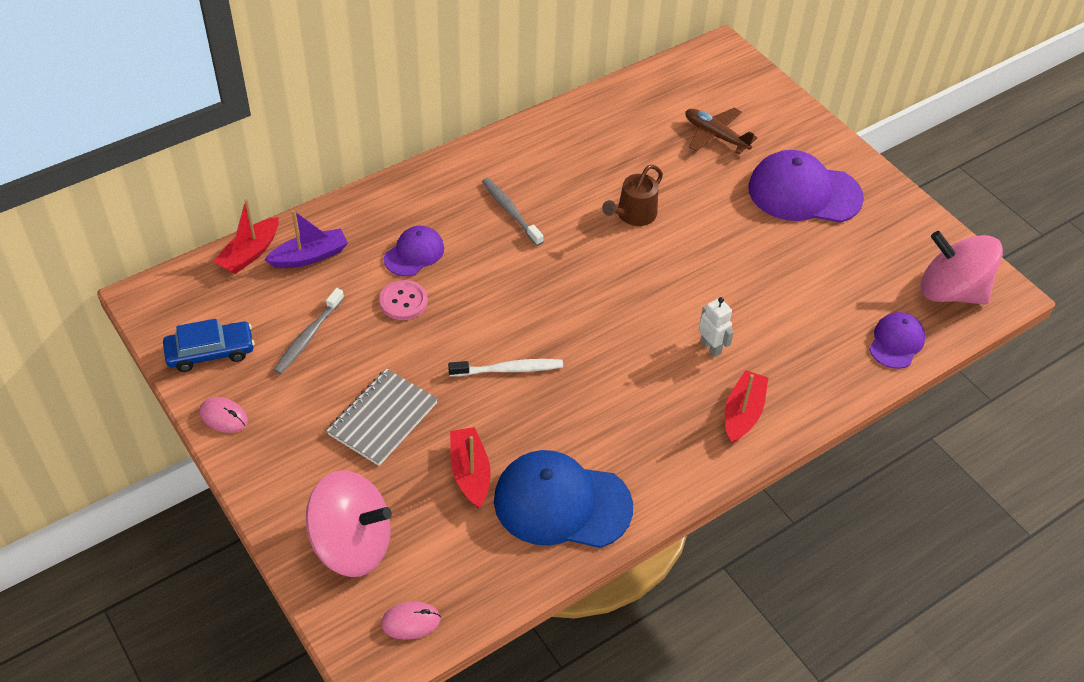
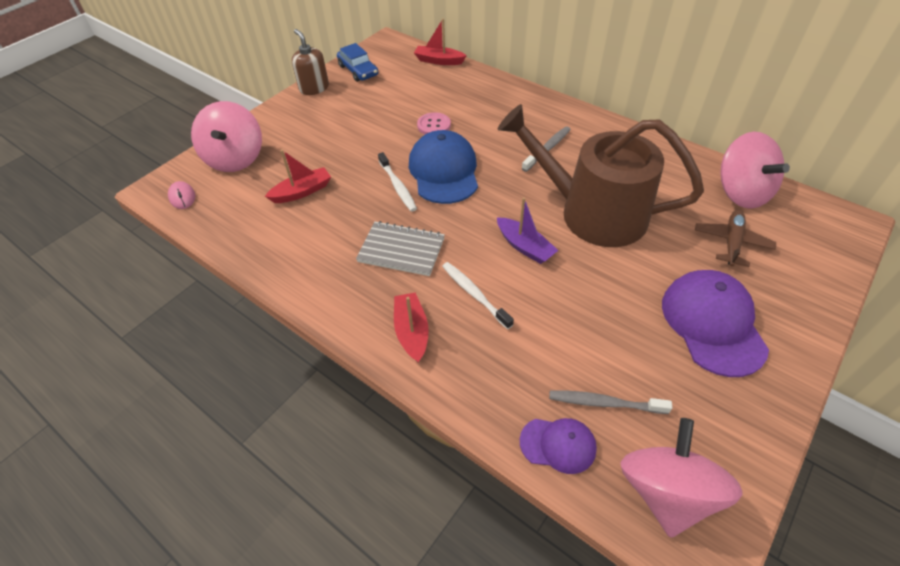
camera: 75 degrees right, 0 degrees up
pink mouse [200,397,248,433] -> brown soap dispenser [292,29,329,95]
purple boat [264,210,348,268] -> purple boat moved to [497,197,559,264]
grey toothbrush [274,288,344,374] -> grey toothbrush moved to [549,390,672,414]
grey notebook [327,369,438,466] -> grey notebook moved to [356,221,445,276]
purple cap [384,226,444,276] -> none
blue cap [494,450,633,548] -> blue cap moved to [409,130,478,204]
brown watering can [602,165,663,226] -> brown watering can [498,104,704,247], size x2.39
white robot [699,297,734,357] -> white toothbrush [442,262,514,329]
red boat [725,370,768,444] -> red boat turned 105 degrees counterclockwise [394,292,429,362]
none -> pink spinning top [720,132,790,209]

